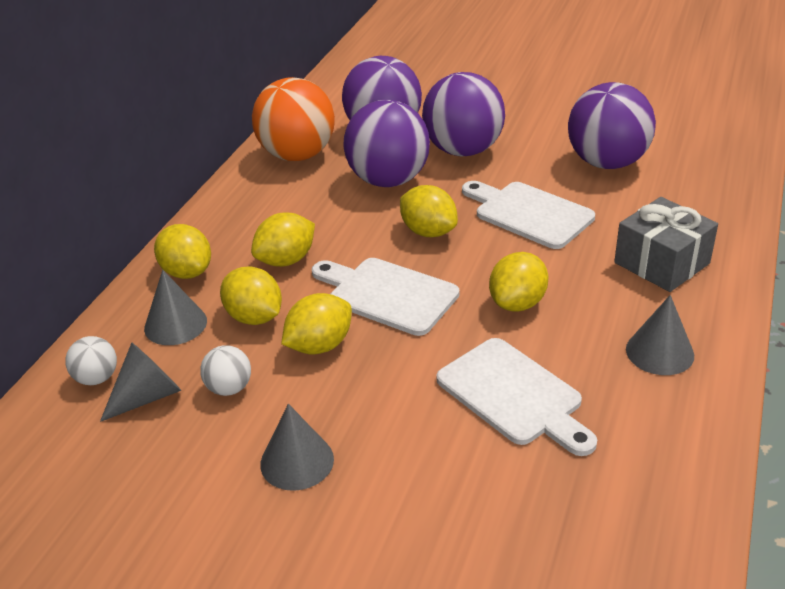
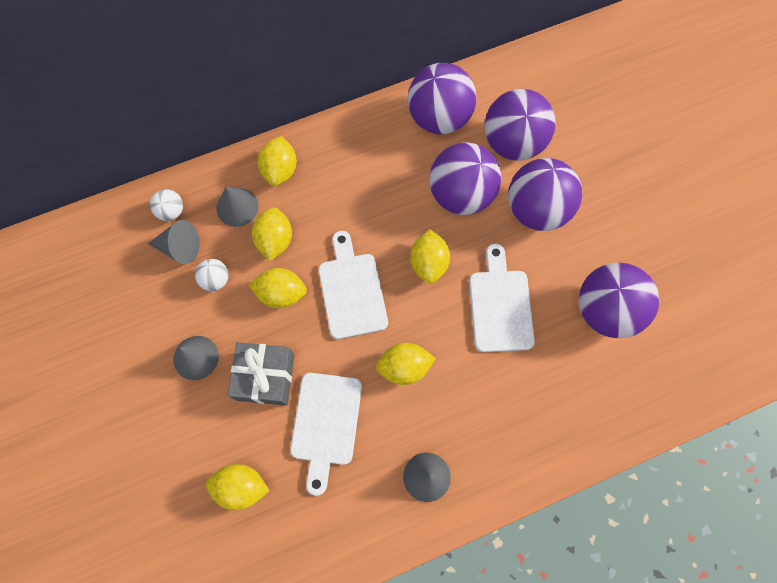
camera: 45 degrees right, 35 degrees up
yellow lemon [251,212,315,267] -> yellow lemon moved to [206,464,270,510]
orange ball [252,77,335,161] -> purple ball [408,63,477,134]
grey gift [614,197,718,292] -> grey gift moved to [228,342,295,406]

